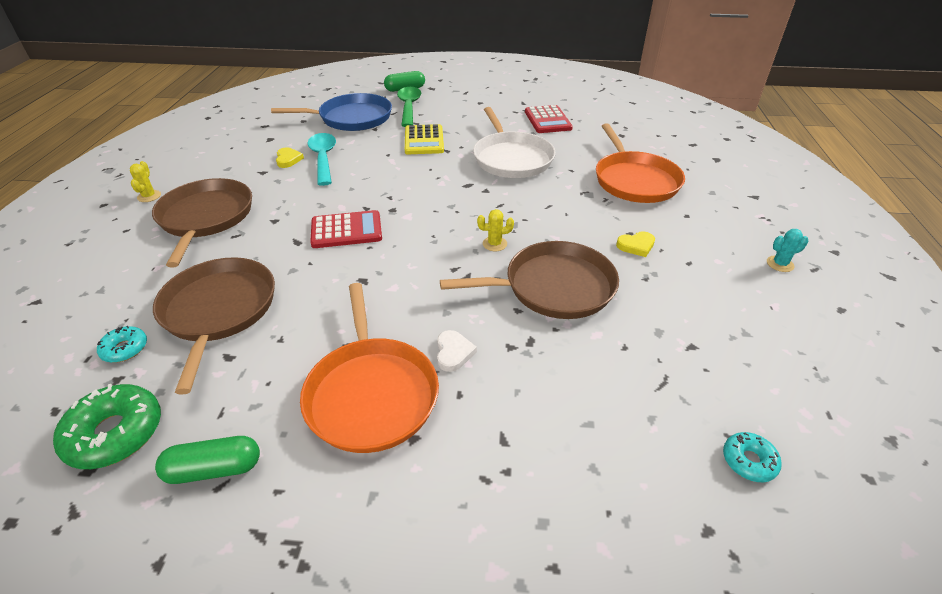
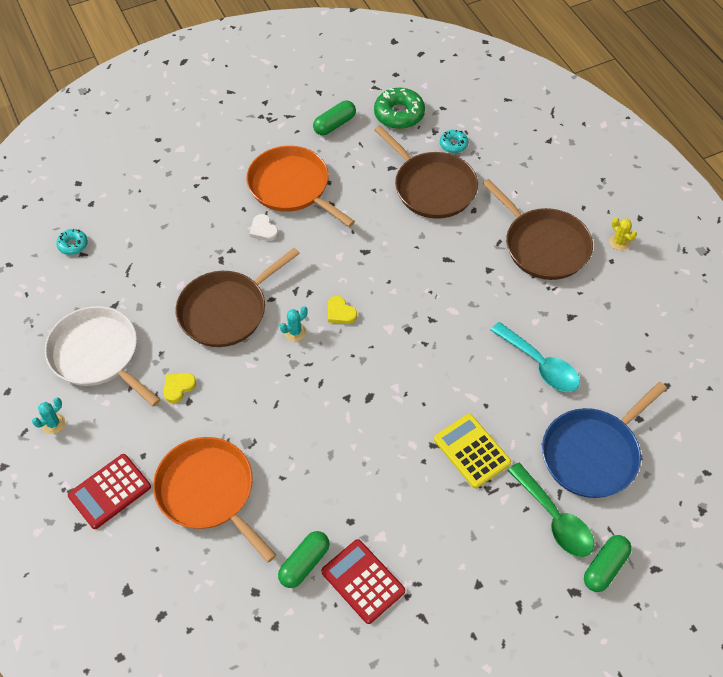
camera: 150 degrees right, 15 degrees up
yellow heart [276,148,304,168] -> yellow heart moved to [328,296,357,324]
red calculator [310,210,382,248] -> red calculator moved to [68,454,151,529]
white pan [473,107,556,178] -> white pan moved to [45,306,161,407]
yellow cactus [477,209,514,251] -> turquoise cactus [280,306,307,341]
none -> green capsule [278,531,330,588]

